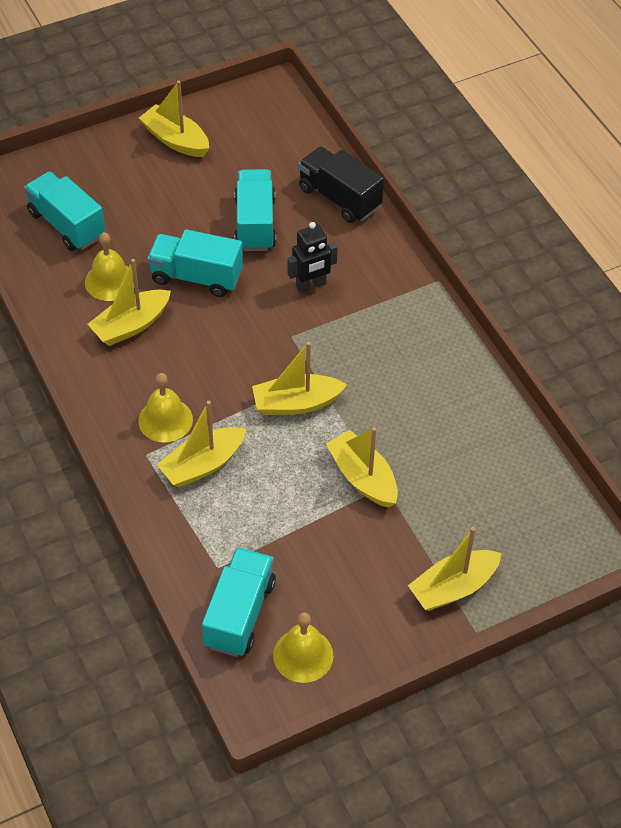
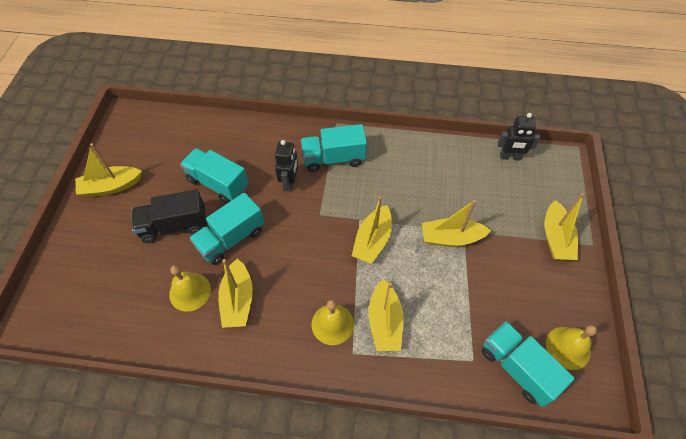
camera: 55 degrees left, 5 degrees up
turquoise truck [24,172,105,251] -> turquoise truck moved to [301,124,367,172]
black truck [298,147,384,223] -> black truck moved to [132,189,207,243]
none -> black robot [498,113,540,161]

